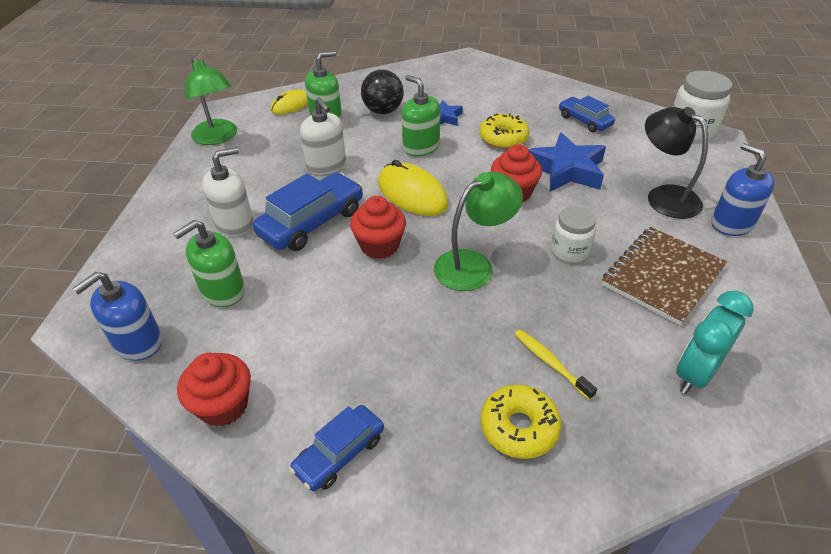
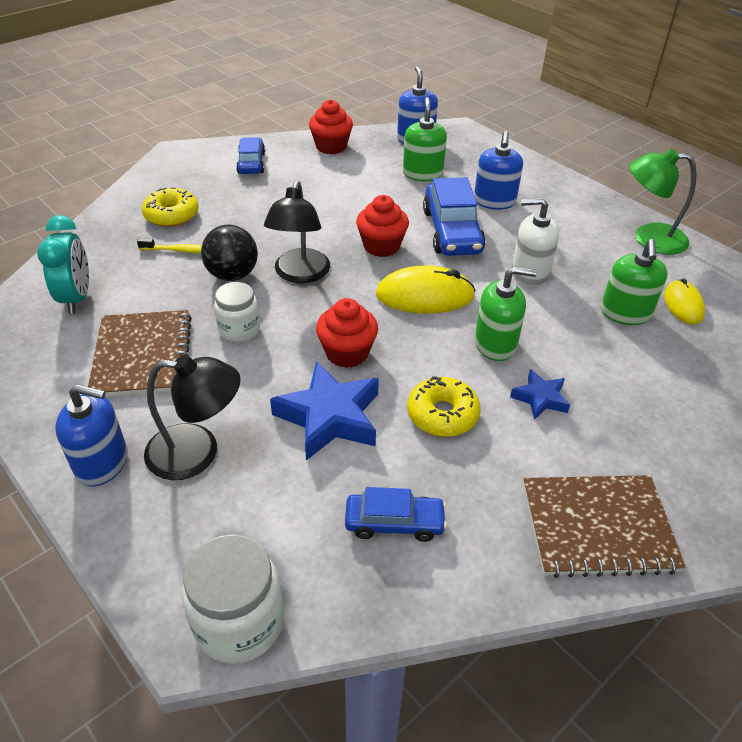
camera: 130 degrees right, 0 degrees up
white soap dispenser [202,147,253,236] -> blue soap dispenser [474,131,523,210]
black ball [361,69,404,114] -> black ball moved to [201,225,258,281]
green lamp [434,172,523,291] -> black lamp [264,181,330,283]
none -> brown notebook [523,475,686,578]

